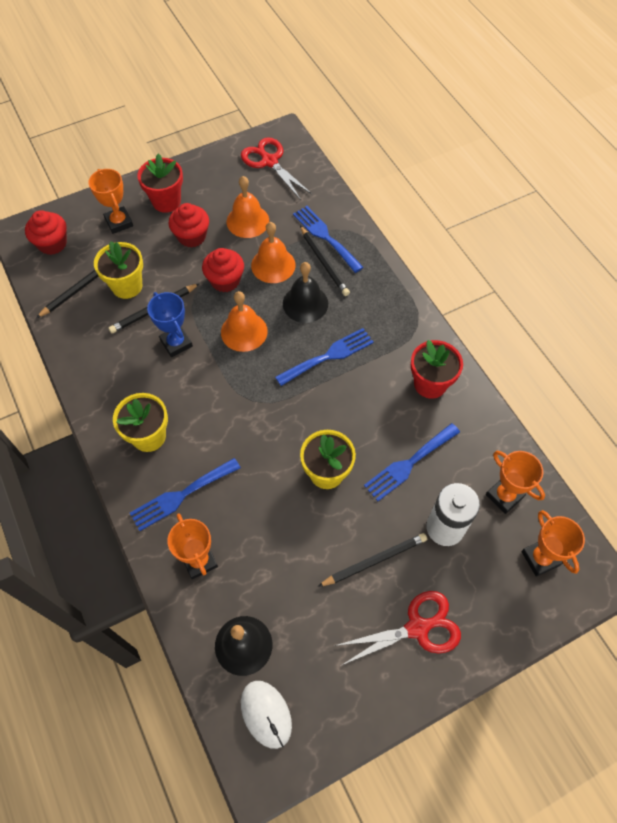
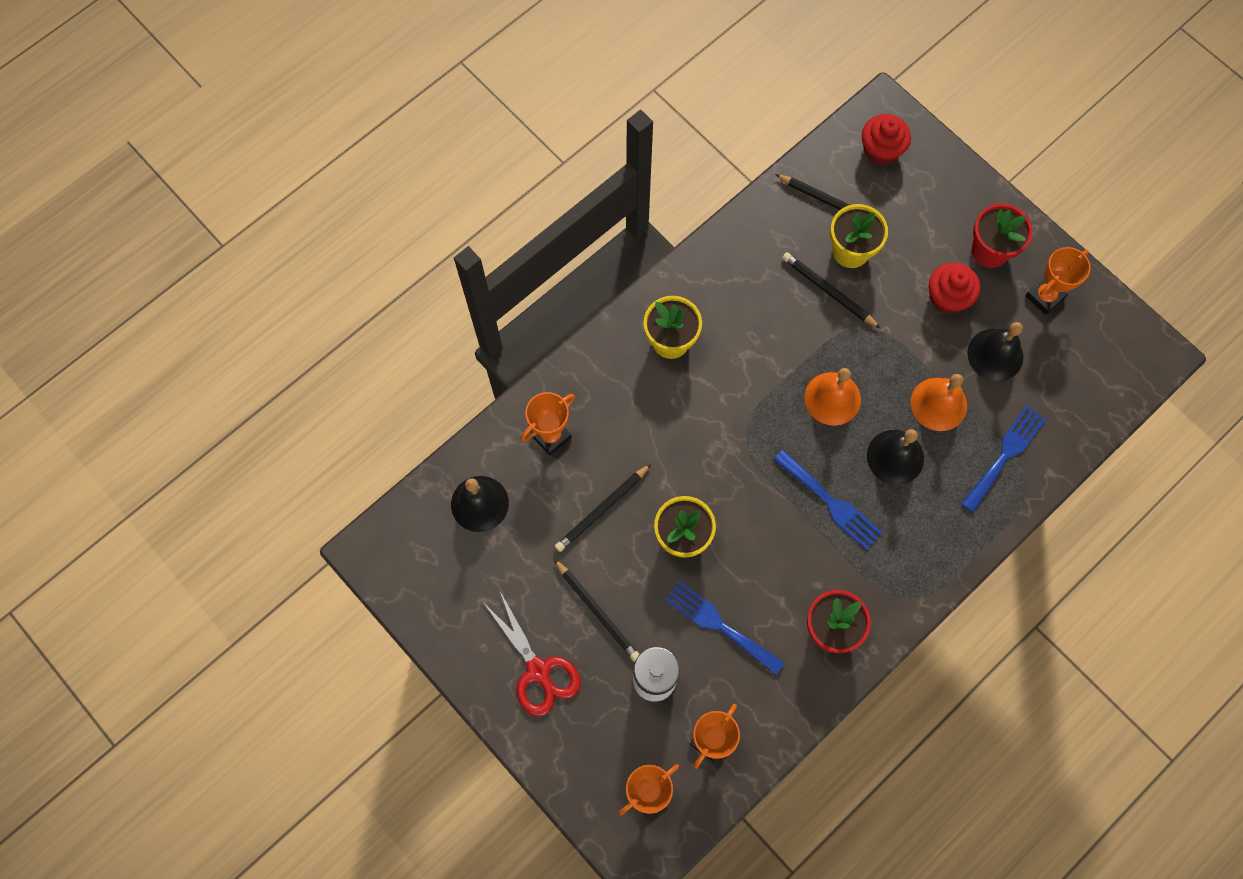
camera: 75 degrees right, 10 degrees up
orange trophy [89,169,133,234] -> orange trophy moved to [1025,247,1091,315]
blue fork [130,458,241,531] -> none
blue trophy [147,292,193,357] -> none
red cupcake [202,248,244,292] -> none
orange bell [227,176,269,238] -> black bell [967,322,1023,381]
red scissors [241,137,312,200] -> none
white mouse [241,681,292,749] -> none
black pencil [300,226,350,296] -> black pencil moved to [555,464,651,552]

